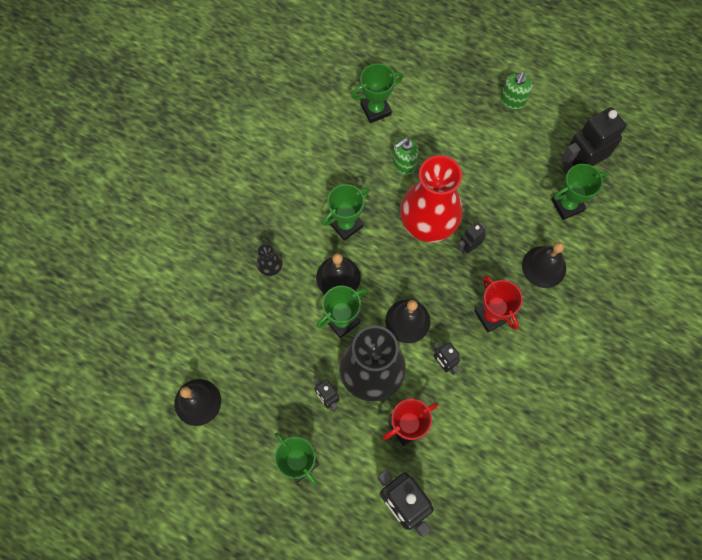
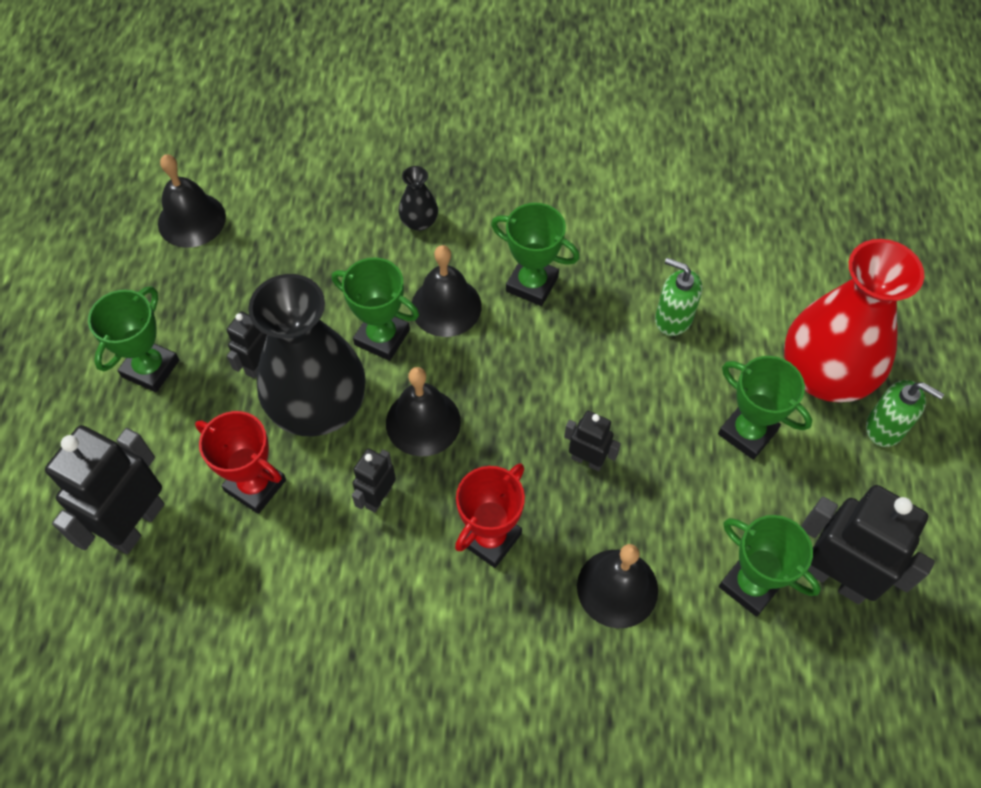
camera: 65 degrees right, 10 degrees down
green trophy [351,63,403,123] -> green trophy moved to [718,356,812,460]
red vase [400,155,463,242] -> red vase moved to [784,239,924,402]
green soap dispenser [500,72,533,109] -> green soap dispenser turned 150 degrees counterclockwise [866,380,944,447]

